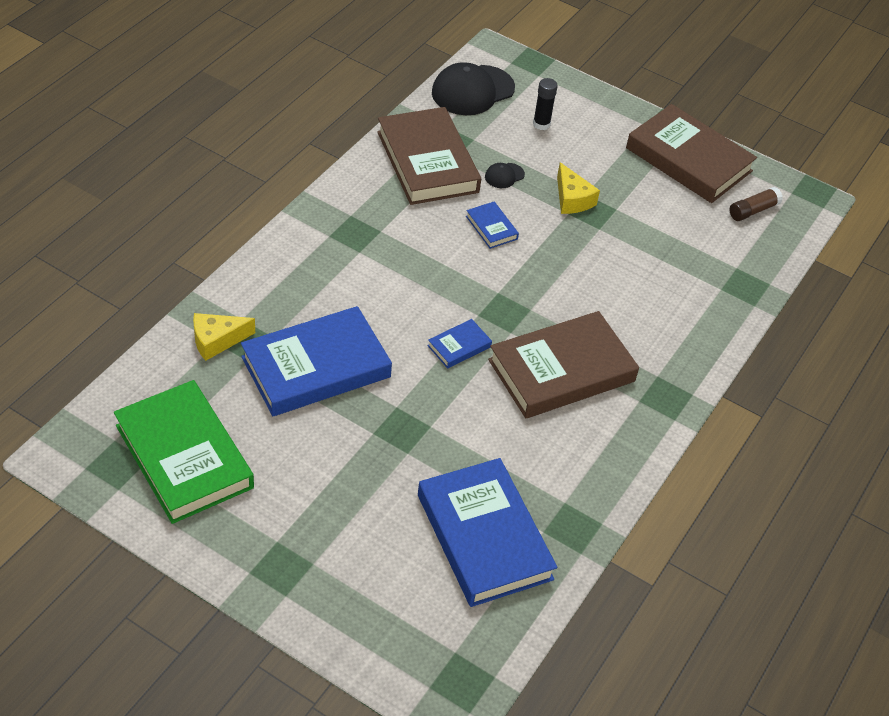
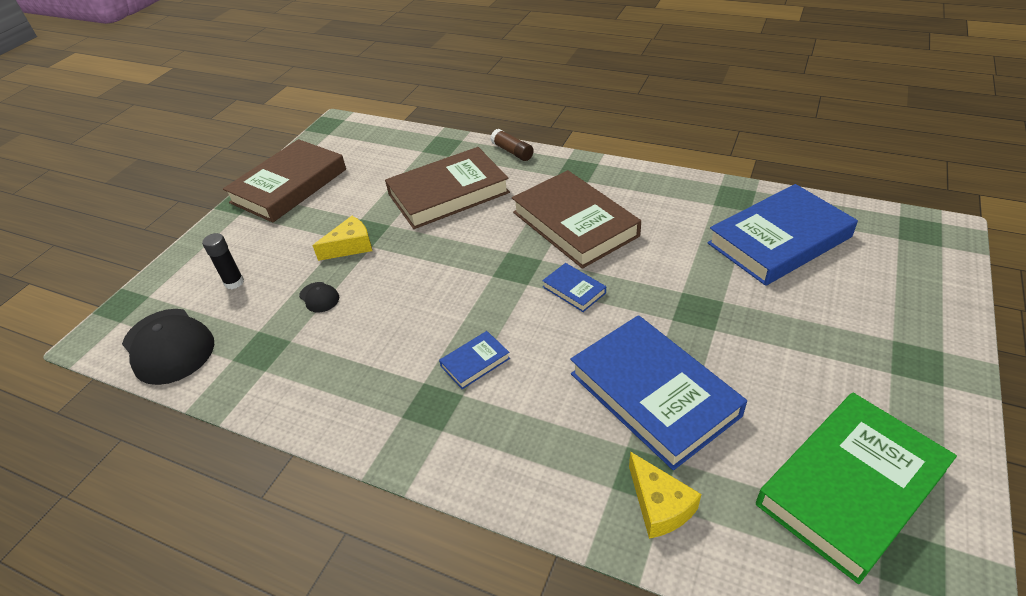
camera: 90 degrees left, 5 degrees down
brown book [377,107,481,205] -> brown book moved to [385,147,510,229]
blue book [466,202,519,249] -> blue book moved to [439,331,510,389]
brown glue stick [730,187,783,221] -> brown glue stick moved to [490,129,534,161]

